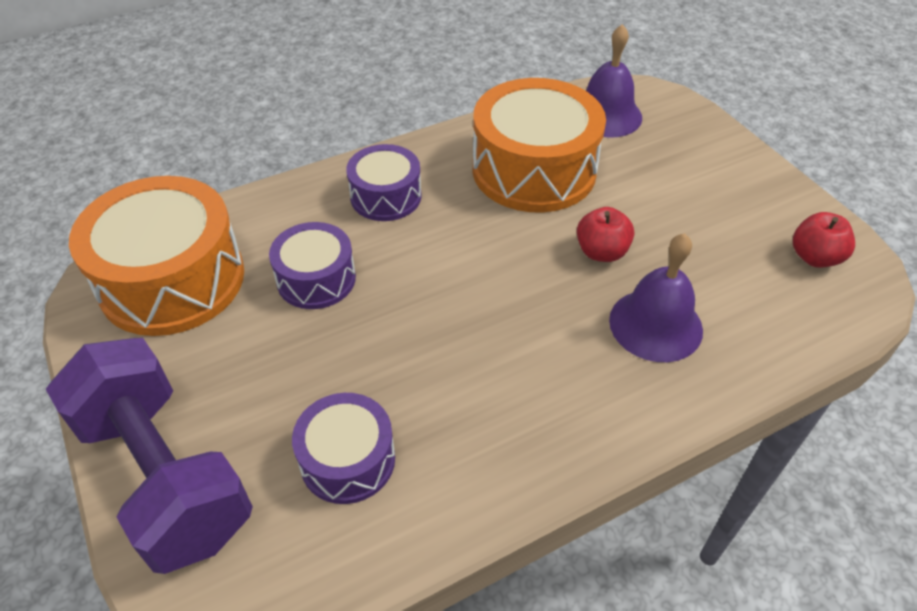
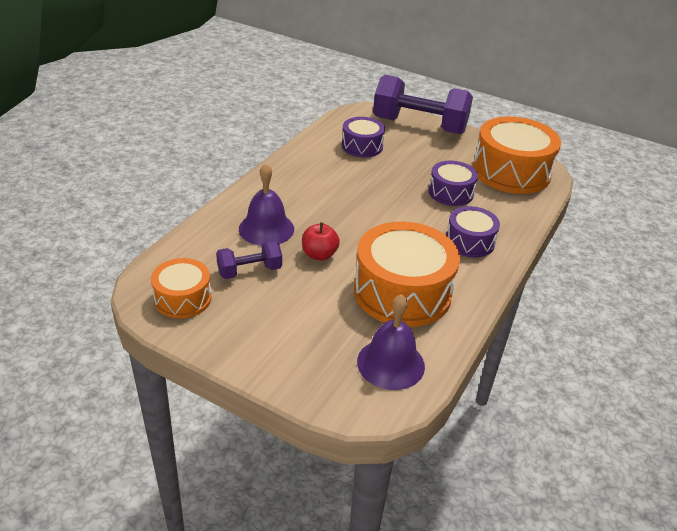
camera: 145 degrees right, 10 degrees down
red apple [793,212,855,268] -> orange drum [151,258,212,319]
none -> purple dumbbell [216,240,282,279]

